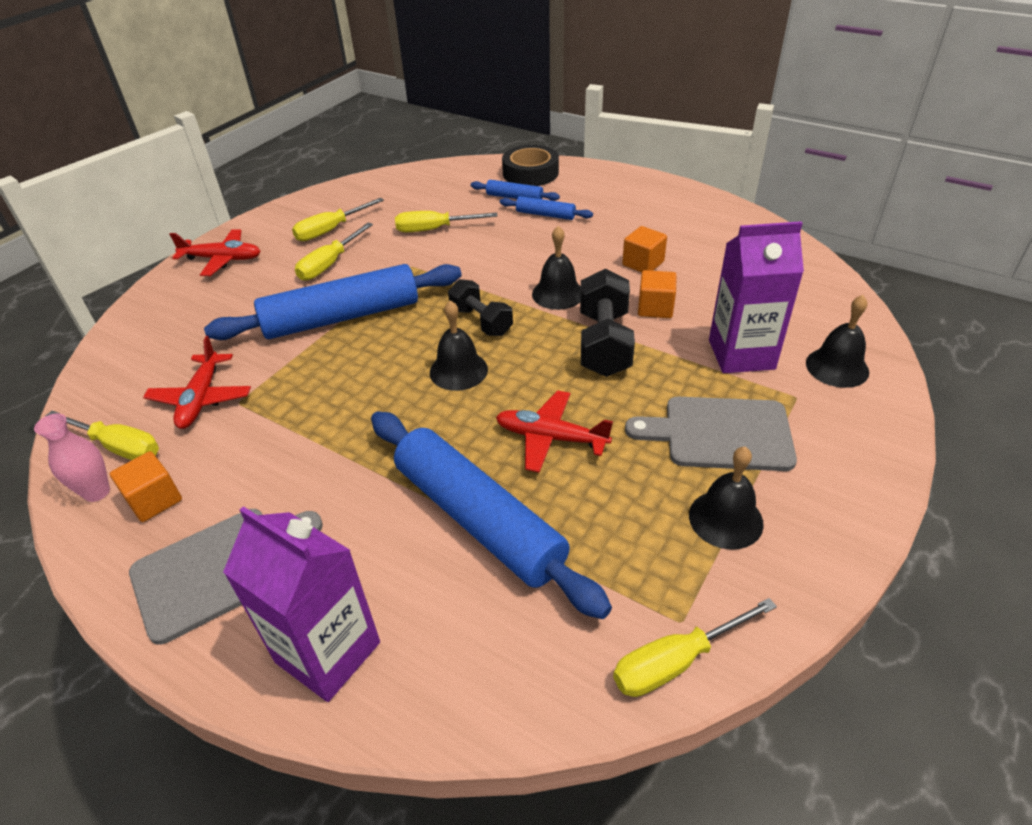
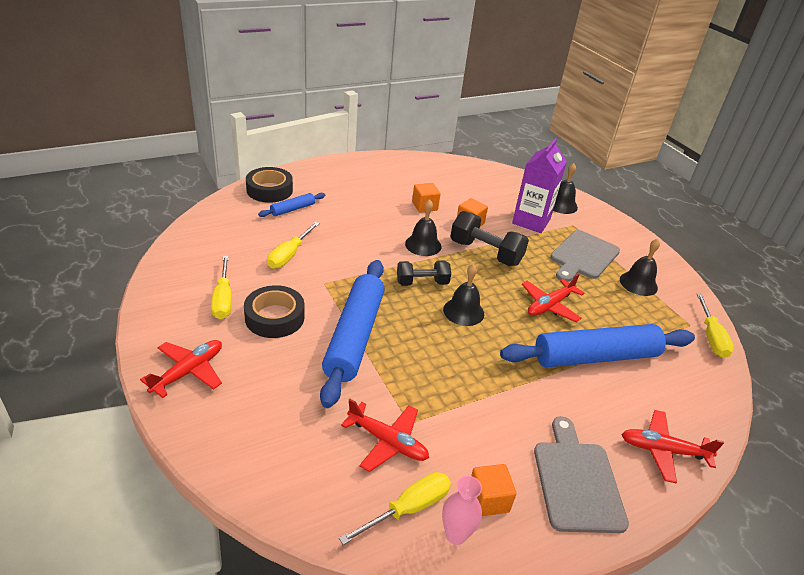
camera: 65 degrees left, 5 degrees down
purple carton [223,506,380,702] -> red plane [621,410,724,484]
yellow screwdriver [295,223,373,280] -> black tape [244,285,305,338]
blue rolling pin [500,196,593,220] -> none

